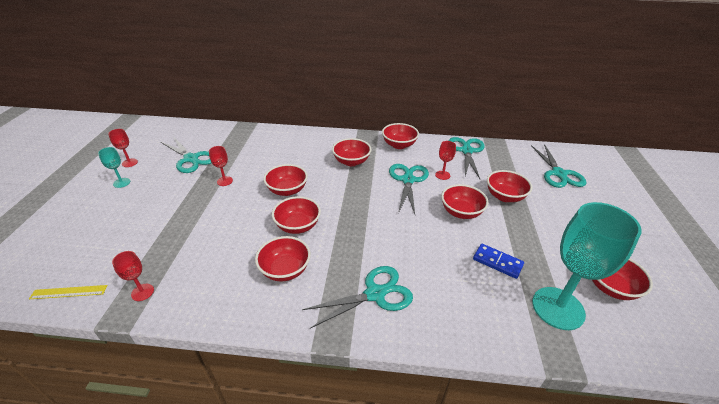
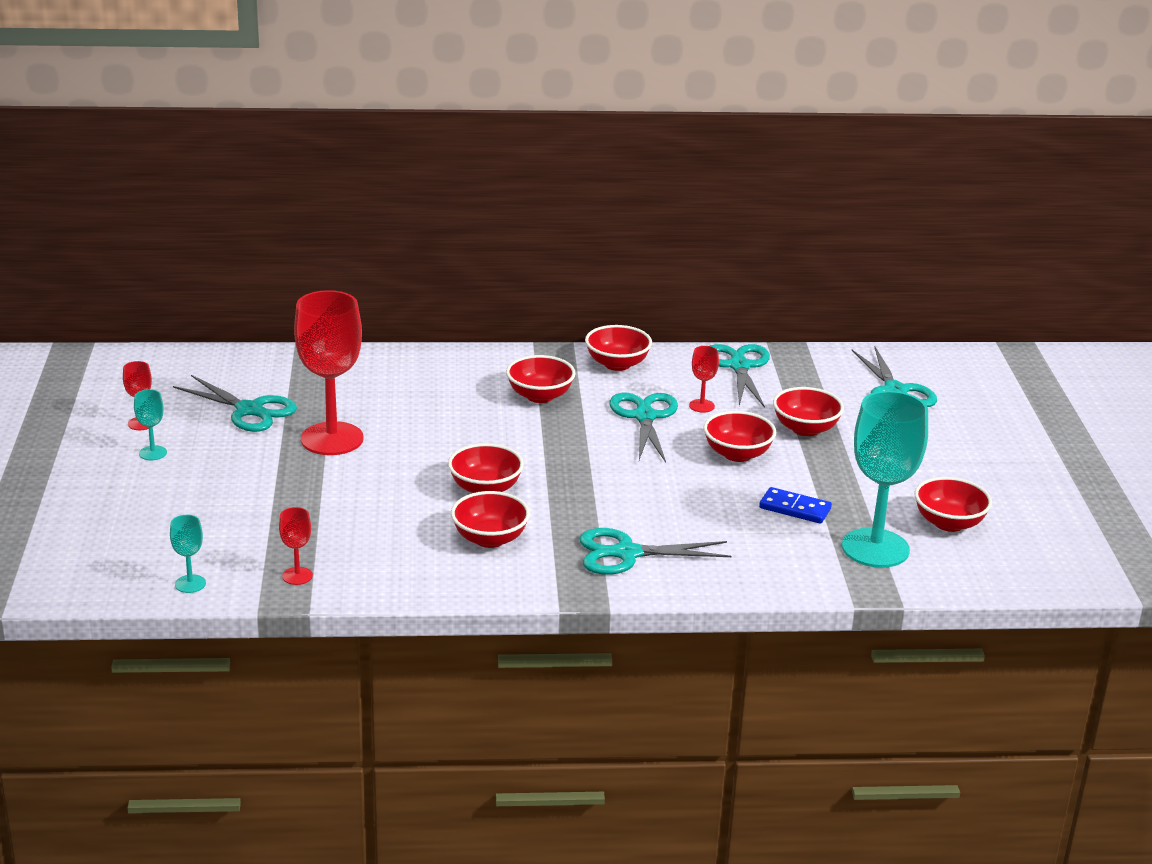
camera: 10 degrees left, 10 degrees down
yellow ruler [29,285,108,299] -> turquoise goblet [170,515,206,593]
red goblet [209,146,233,186] -> red goblet [294,290,364,455], size x2.33
red bowl [263,164,308,196] -> none
turquoise scissors [302,266,413,328] -> turquoise scissors turned 150 degrees counterclockwise [579,528,731,575]

